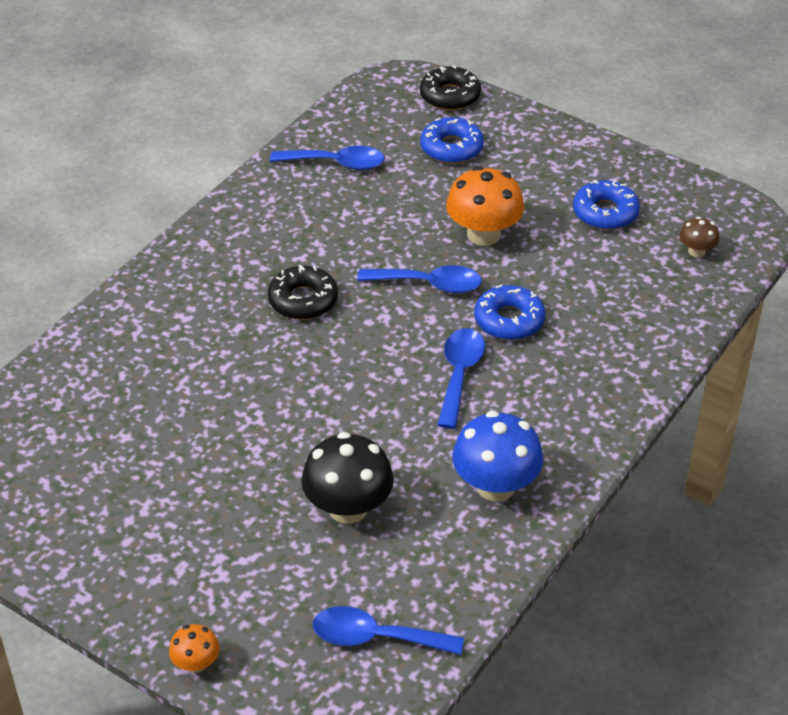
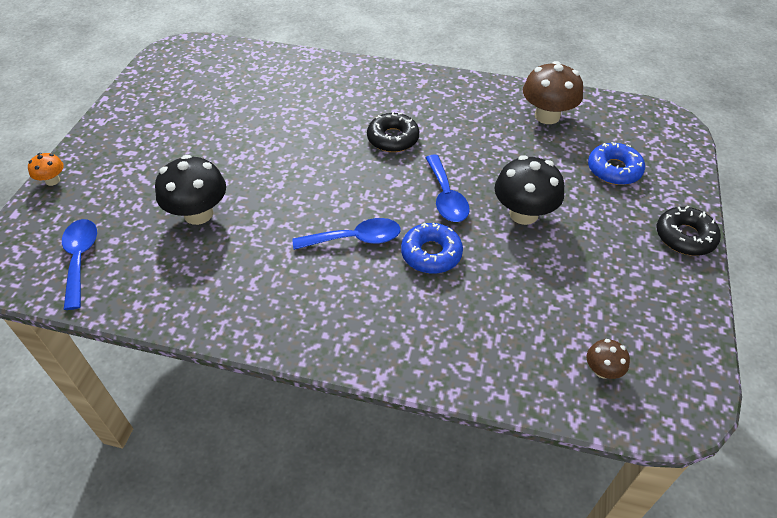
camera: 70 degrees right, 5 degrees up
blue spoon [270,146,385,170] -> brown mushroom [523,61,583,124]
black donut [420,65,481,110] -> black donut moved to [656,206,721,256]
orange mushroom [446,166,524,246] -> black mushroom [495,155,564,225]
blue mushroom [452,411,543,502] -> none
blue donut [573,180,640,230] -> none

